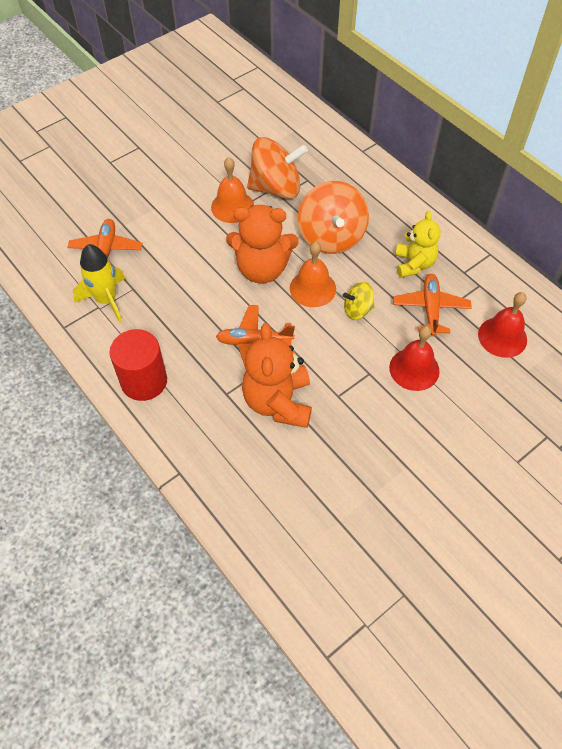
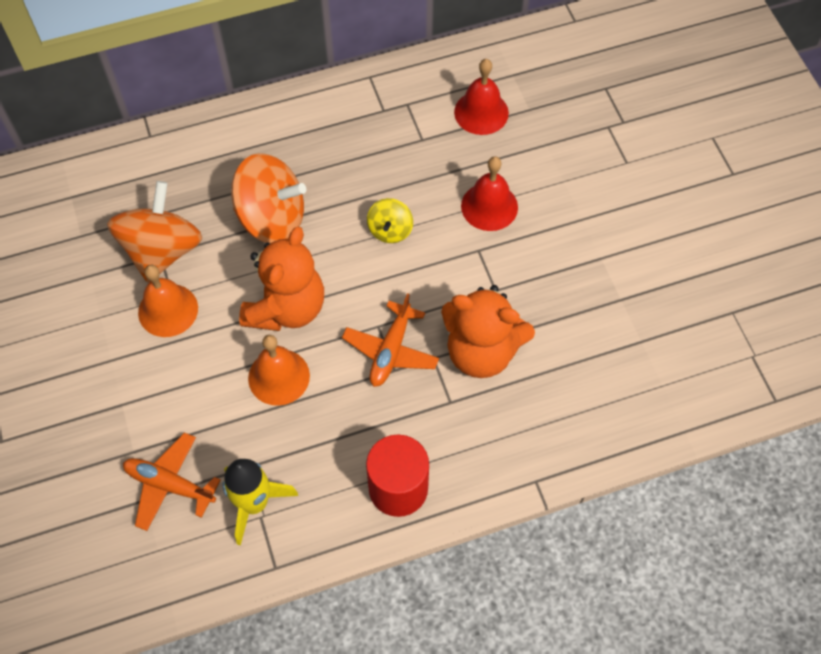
camera: 70 degrees left, 5 degrees up
orange bell [290,242,336,307] -> orange bell moved to [248,335,310,406]
orange plane [393,274,472,336] -> none
yellow teddy bear [395,211,440,278] -> none

